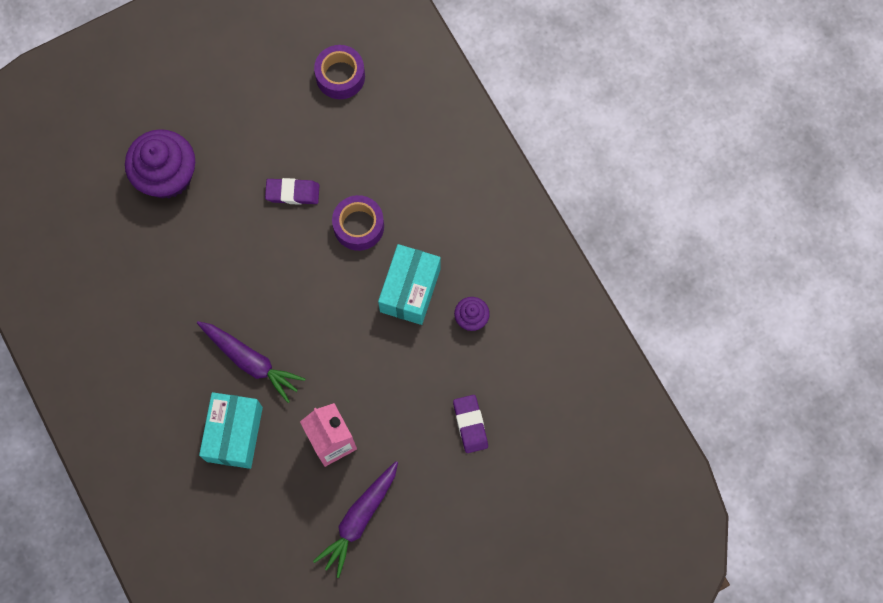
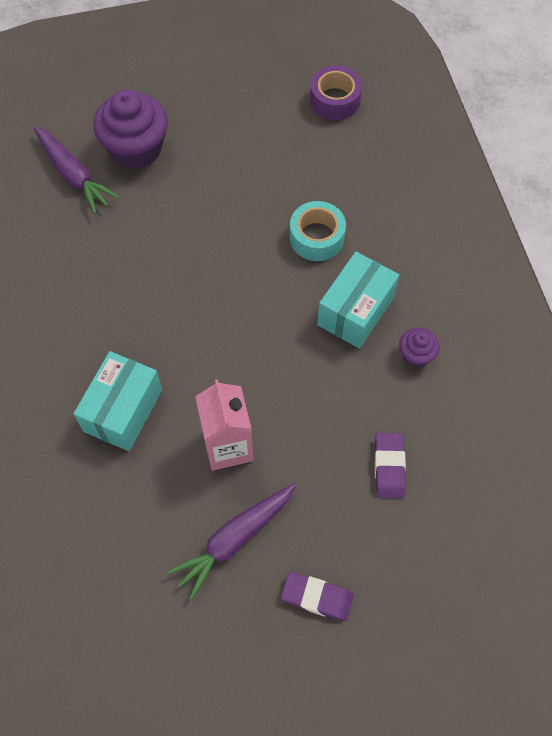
camera: 15 degrees right, 10 degrees down
purple carrot [197,321,305,403] -> purple carrot moved to [33,126,119,214]
purple eraser [265,178,320,205] -> purple eraser moved to [281,572,354,621]
purple tape [332,195,384,251] -> turquoise tape [290,201,346,261]

